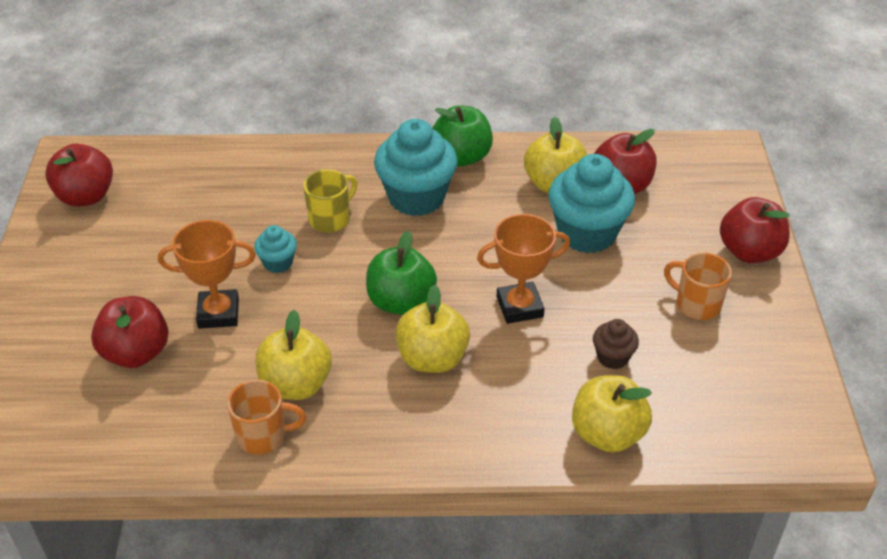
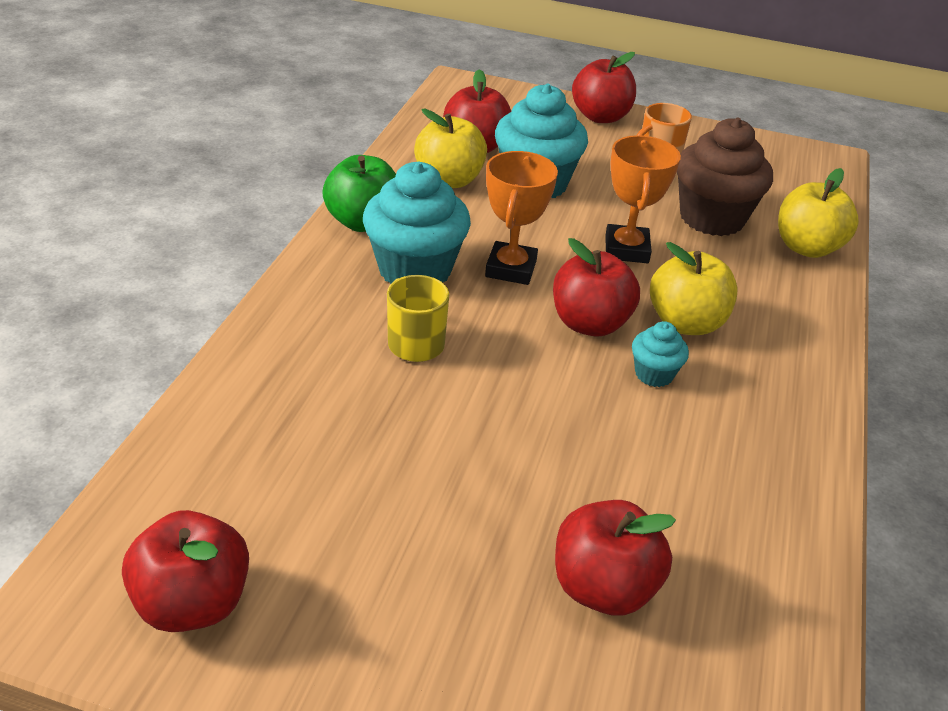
camera: 75 degrees left, 5 degrees down
orange trophy [158,220,256,329] -> orange trophy moved to [485,151,558,285]
orange mug [227,380,306,455] -> none
turquoise cupcake [254,225,297,273] -> turquoise cupcake moved to [632,321,689,387]
yellow apple [255,310,332,400] -> none
green apple [366,231,437,315] -> red apple [553,238,640,337]
brown cupcake [593,319,639,369] -> brown cupcake [677,118,773,236], size x2.06

